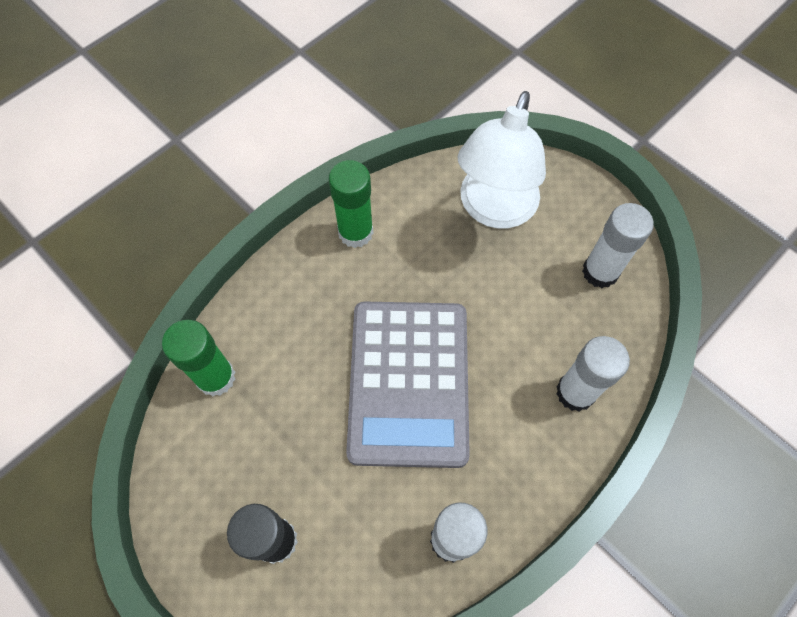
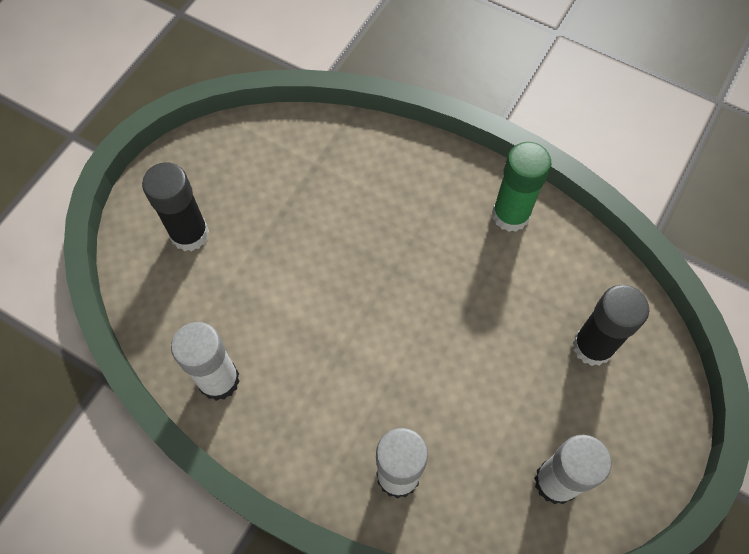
camera: 75 degrees right, 0 degrees up
green glue stick [162,320,235,397] -> none
grey calculator [346,302,470,468] -> none
white lamp [457,91,546,229] -> black glue stick [573,285,649,366]

